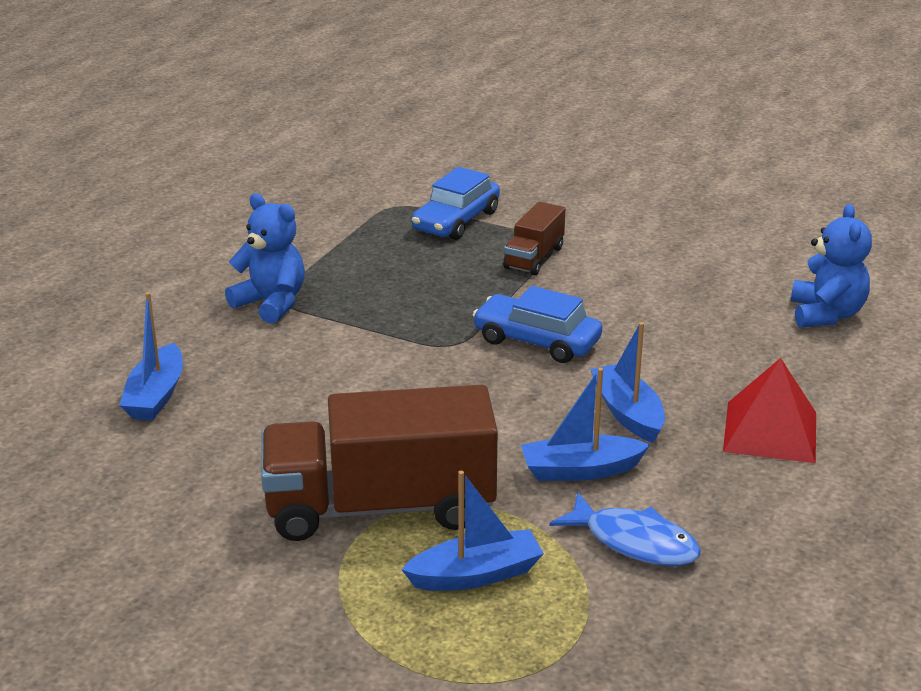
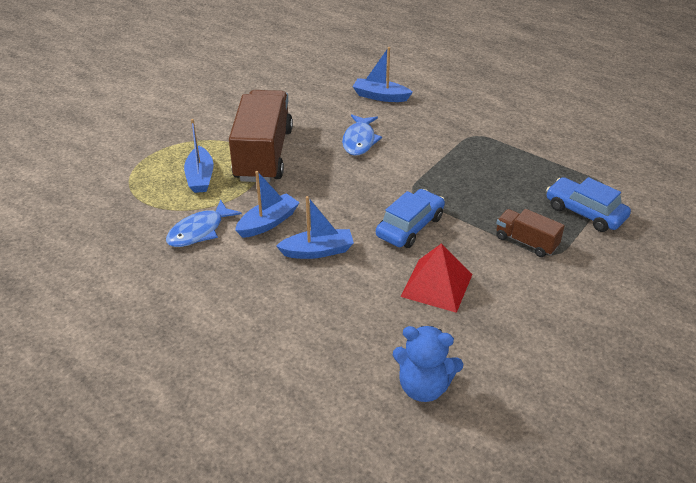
camera: 100 degrees right, 10 degrees up
blue teddy bear [225,193,305,324] -> none
blue boat [521,368,650,481] -> blue boat turned 45 degrees clockwise [235,171,300,238]
red pyramid [723,358,816,463] -> red pyramid moved to [400,243,473,313]
none -> blue fish [342,114,382,156]

